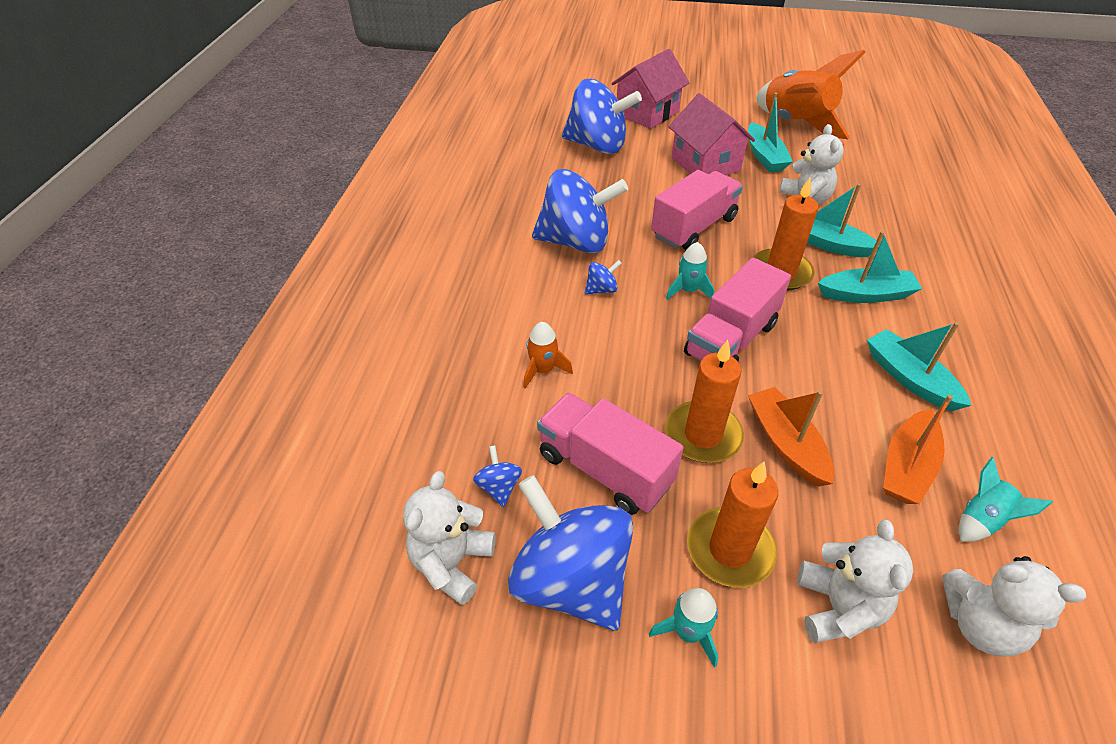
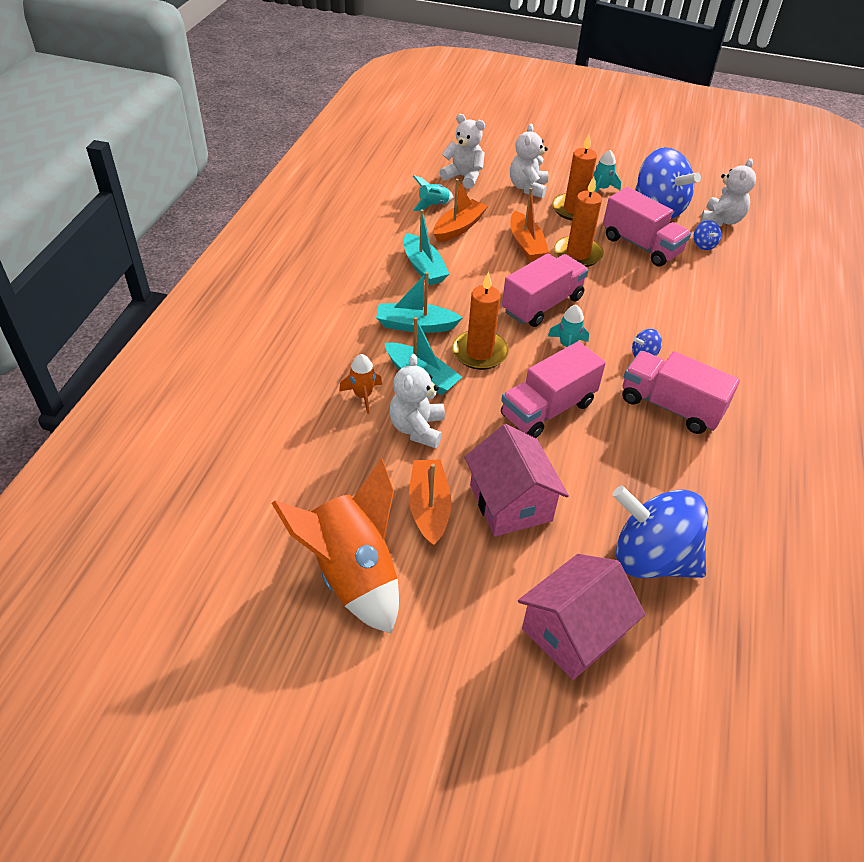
camera: 175 degrees left, 0 degrees up
orange rocket [523,322,573,389] -> orange rocket moved to [339,354,382,414]
blue spinning top [532,169,628,253] -> pink truck [622,351,740,434]
turquoise boat [748,93,793,172] -> orange boat [409,460,451,547]

